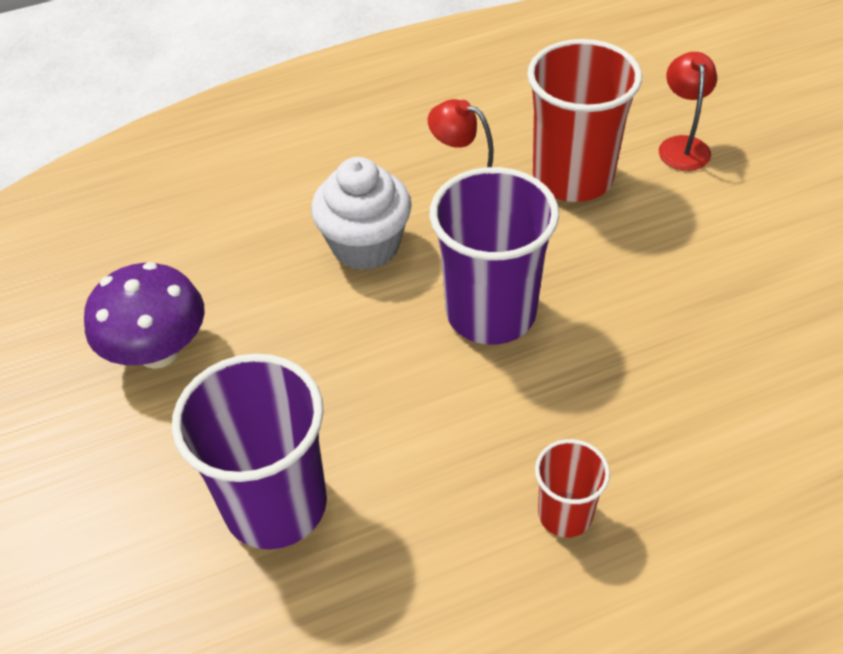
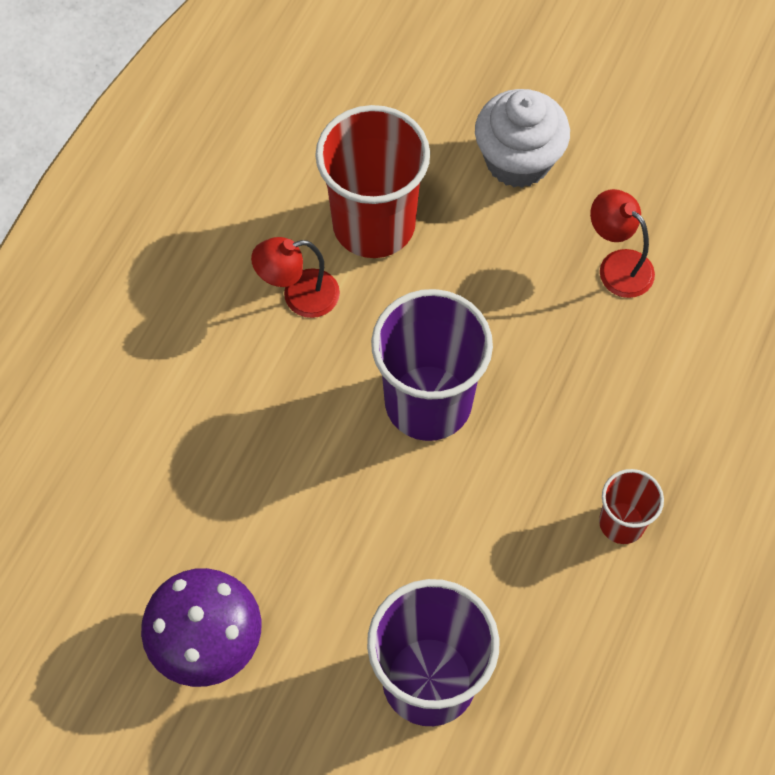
camera: 45 degrees left, 15 degrees up
white cupcake [311,157,412,270] -> white cupcake moved to [475,89,570,188]
red lamp [659,52,717,171] -> red lamp moved to [590,189,655,298]

